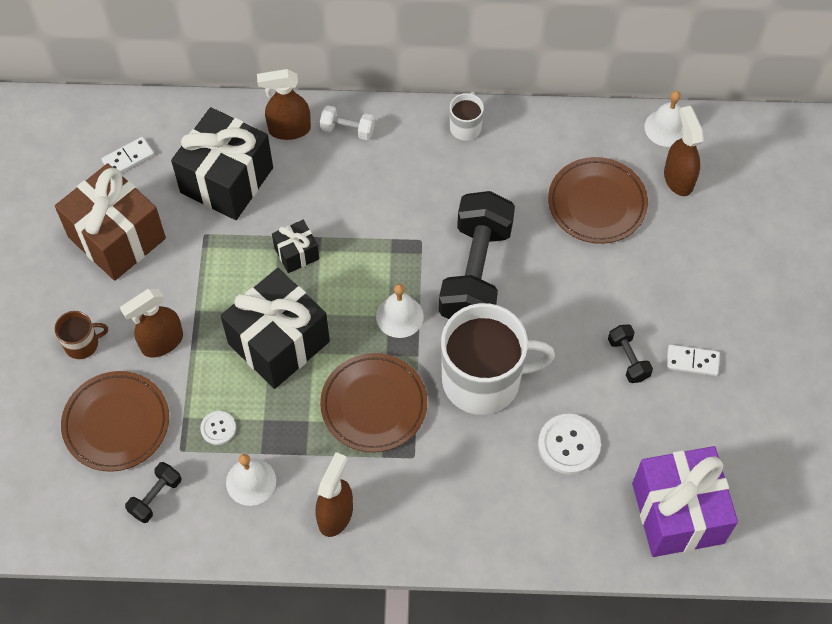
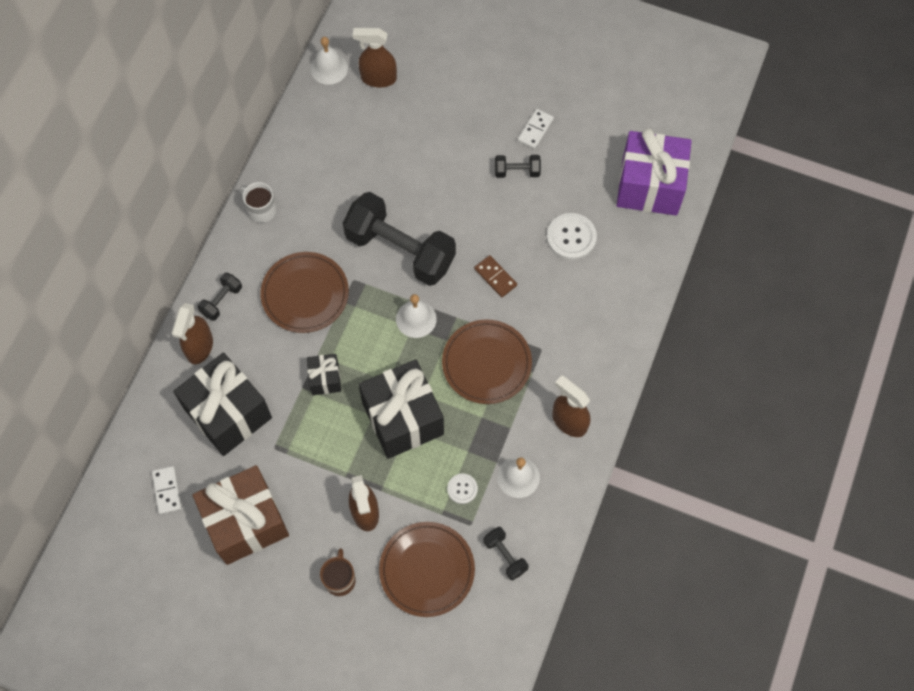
camera: 70 degrees left, 5 degrees up
white dumbbell [320,105,375,140] -> black dumbbell [198,273,242,321]
white mug [441,303,555,415] -> brown domino [474,255,517,297]
brown plate [548,157,648,244] -> brown plate moved to [260,252,349,333]

